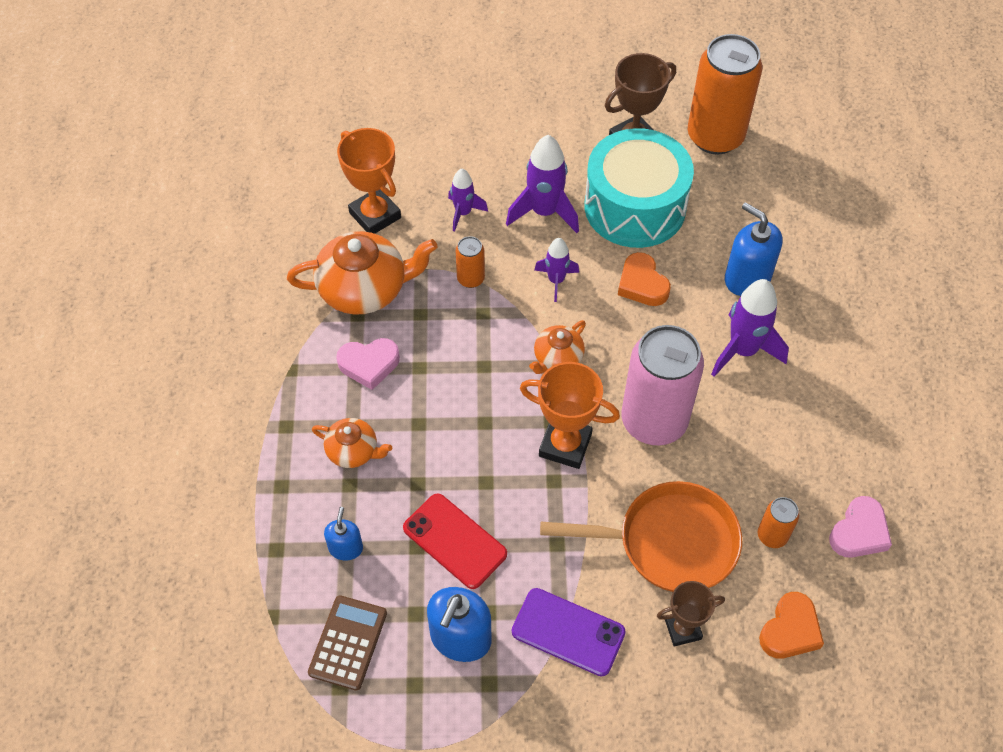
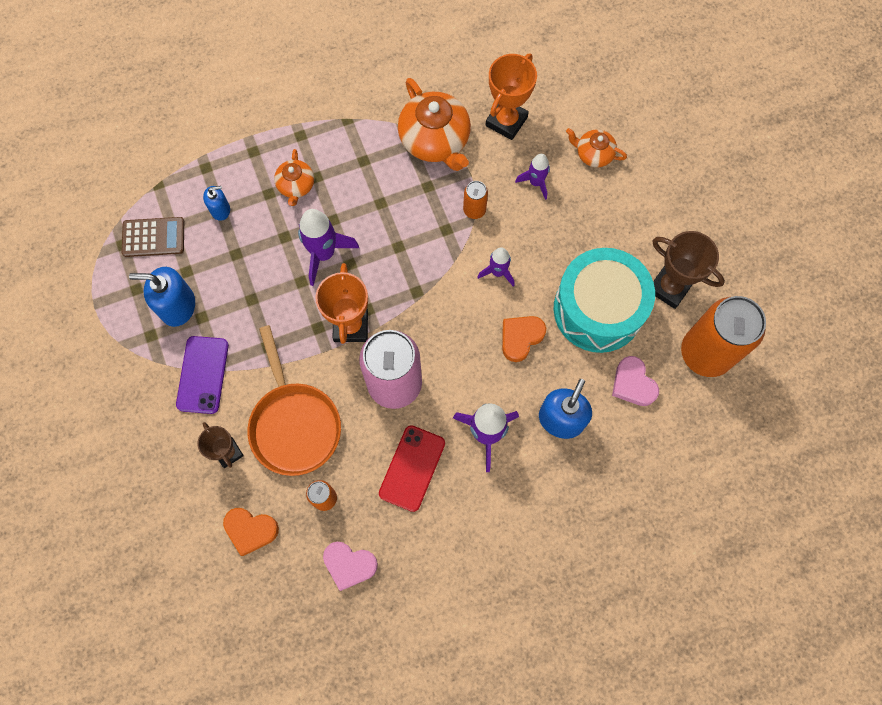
camera: 70 degrees right, 15 degrees up
pink heart [336,338,400,390] -> pink heart moved to [612,356,659,406]
red phone [403,493,507,589] -> red phone moved to [379,425,445,512]
purple rocket [506,135,579,233] -> purple rocket moved to [298,209,359,286]
orange teapot [529,320,586,374] -> orange teapot moved to [566,128,627,167]

